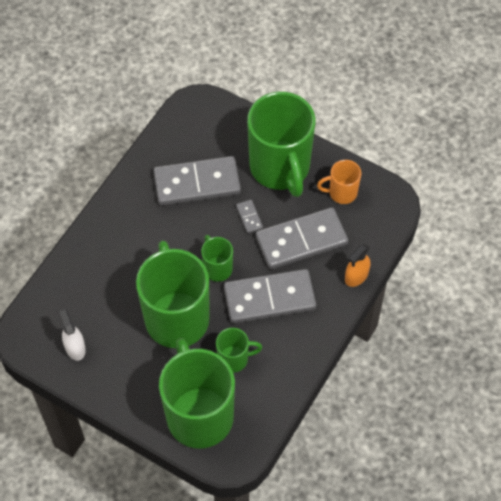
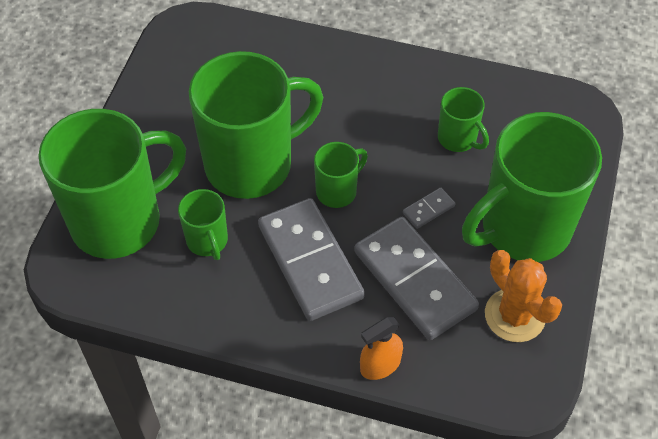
camera: 75 degrees right, 5 degrees down
white spray bottle [59,309,86,361] -> none
grey domino [153,156,241,205] -> green mug [438,87,489,152]
orange mug [317,160,361,204] -> orange cactus [485,250,562,342]
orange spray bottle [345,244,370,287] -> orange spray bottle turned 60 degrees counterclockwise [360,317,403,380]

